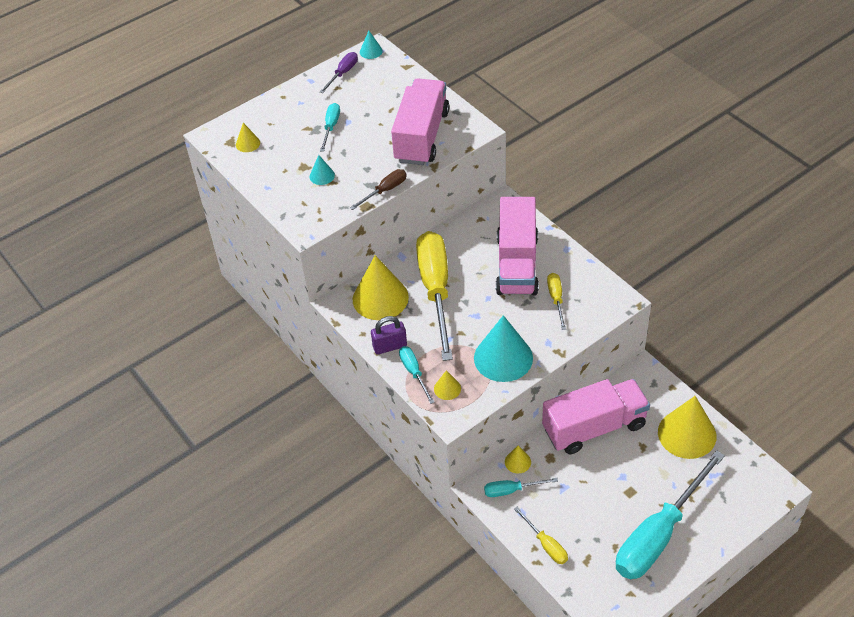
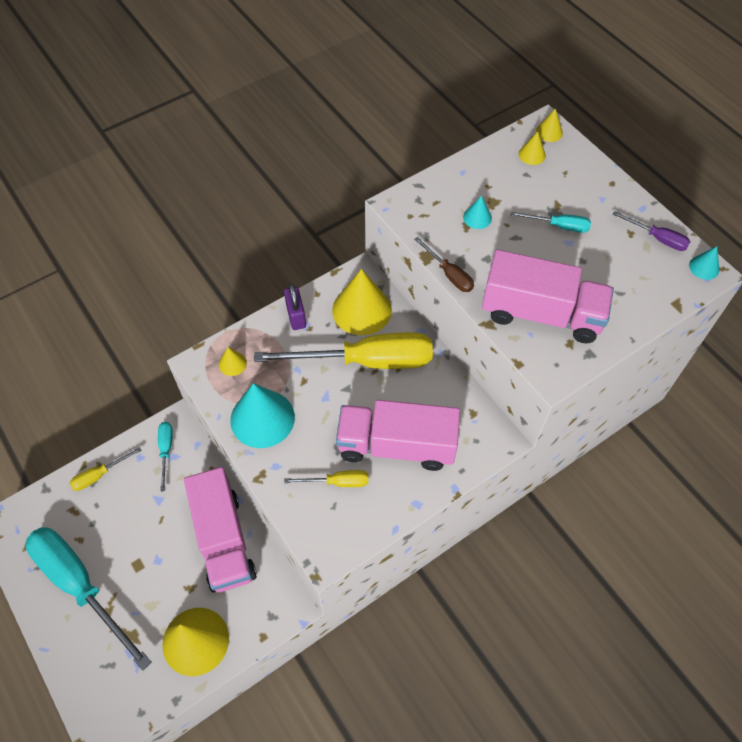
camera: 90 degrees right, 10 degrees up
turquoise screwdriver [399,346,434,404] -> none
yellow cone [505,446,531,474] -> yellow cone moved to [536,108,563,142]

